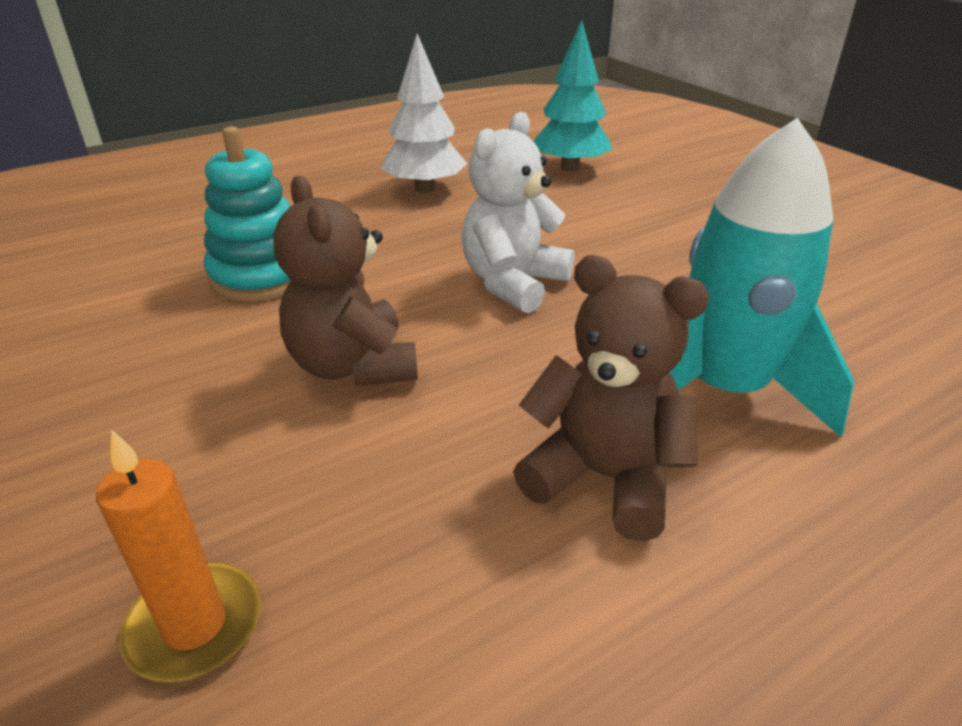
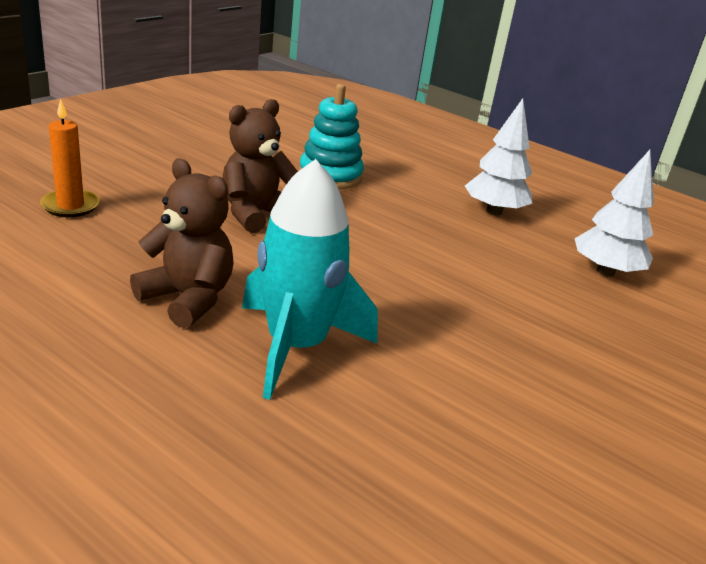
camera: 65 degrees right, 5 degrees down
white teddy bear [461,112,574,313] -> none
brown teddy bear [513,255,709,541] -> brown teddy bear turned 60 degrees counterclockwise [130,158,234,328]
turquoise tree [533,20,613,172] -> white tree [575,150,654,277]

